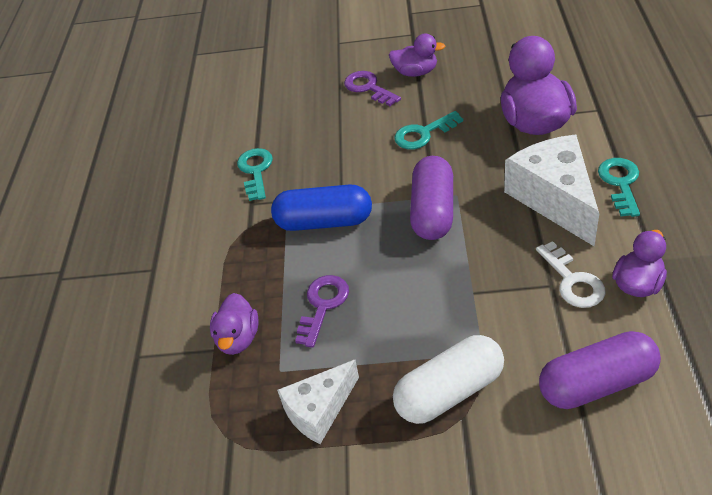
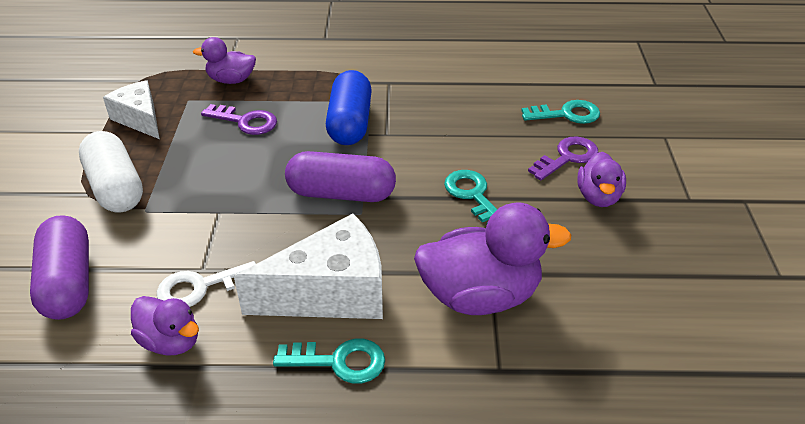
camera: 85 degrees right, 5 degrees down
turquoise key [237,148,273,201] -> turquoise key moved to [521,100,600,124]

